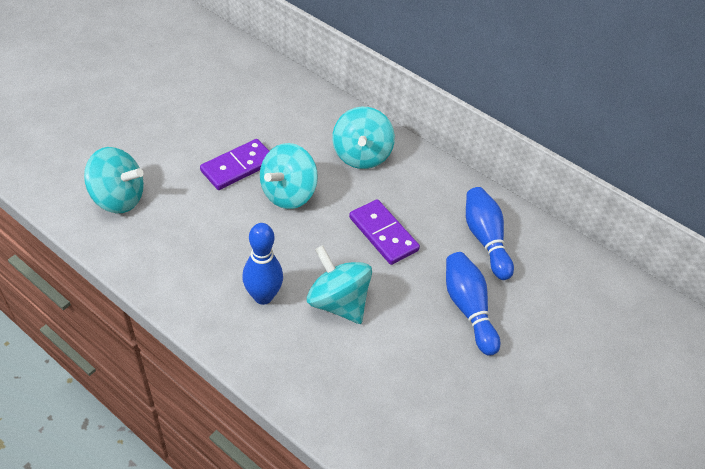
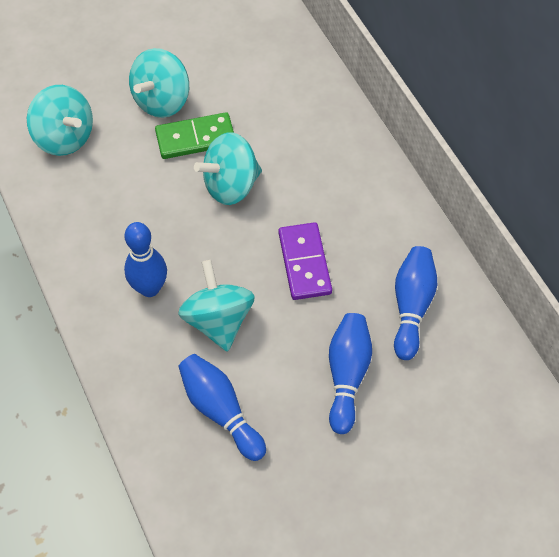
camera: 30 degrees right, 10 degrees up
purple domino [200,139,269,190] -> green domino [155,112,234,159]
turquoise spinning top [332,107,395,169] -> turquoise spinning top moved to [129,48,189,118]
none -> blue bowling pin [178,354,266,461]

